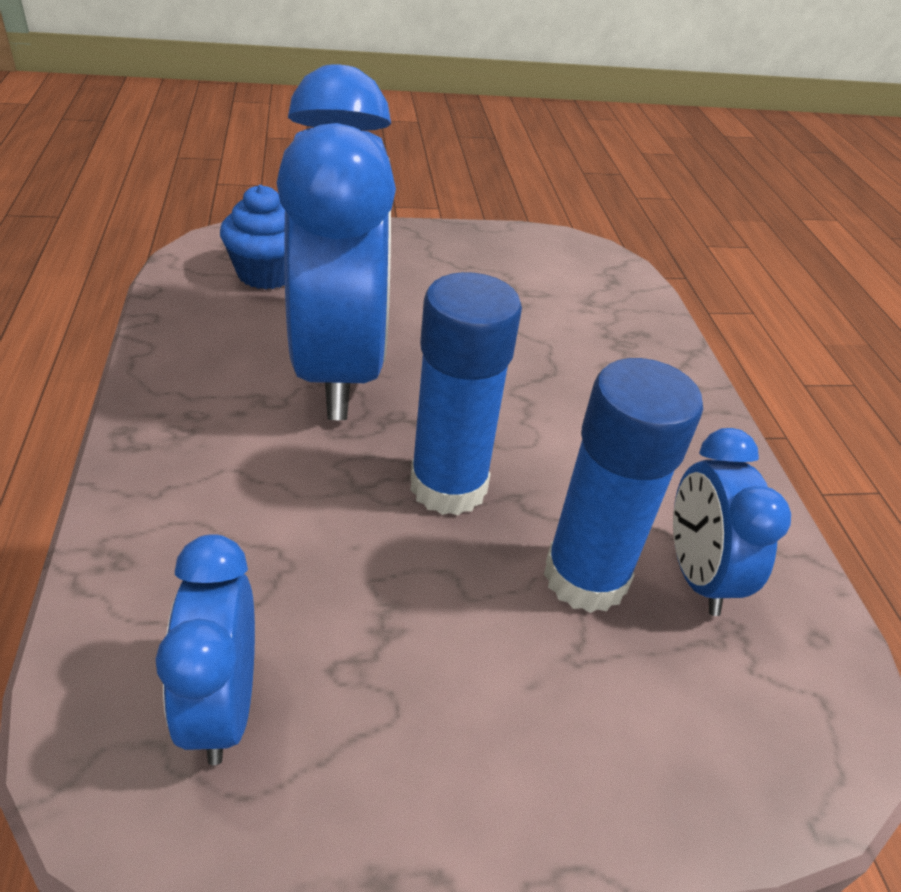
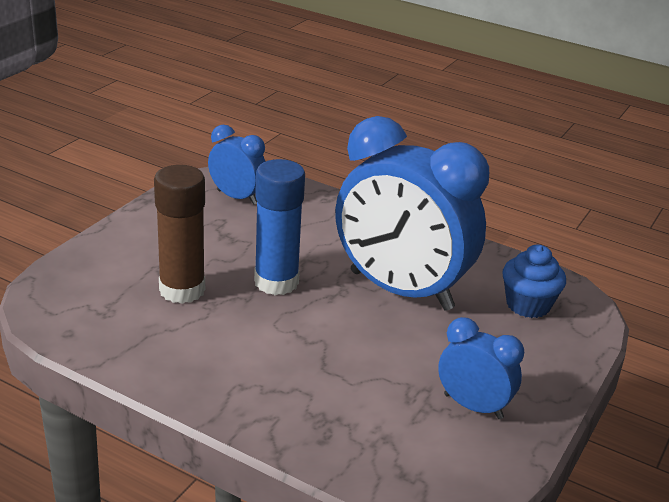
camera: 130 degrees right, 10 degrees down
blue glue stick [544,358,703,613] -> brown glue stick [154,165,205,304]
blue clock [673,428,791,616] -> blue clock moved to [438,317,524,419]

